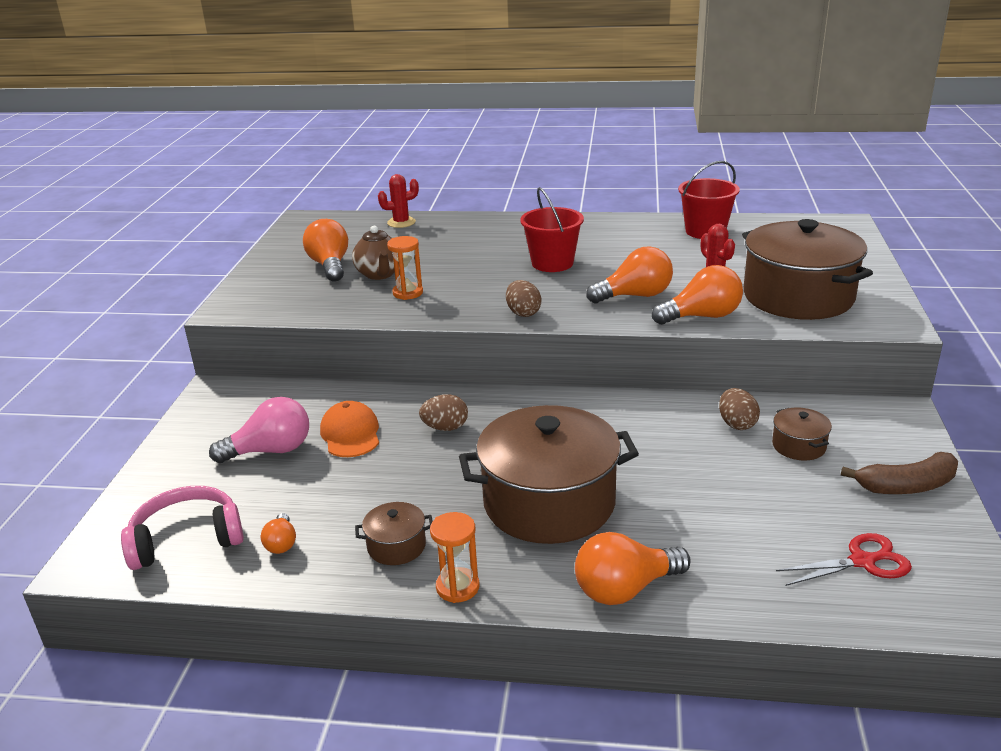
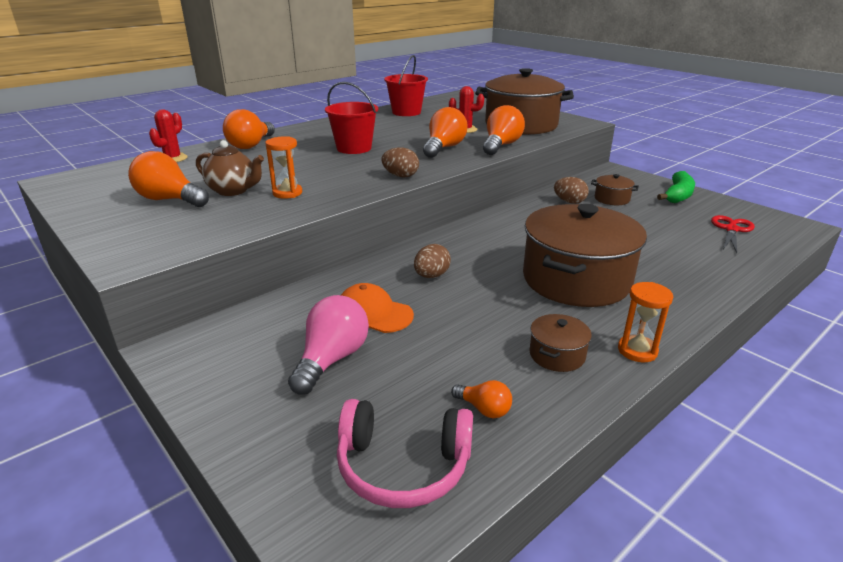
camera: 50 degrees left, 0 degrees up
pink headphones [121,486,244,570] -> pink headphones turned 105 degrees counterclockwise [337,399,473,508]
orange light bulb [575,532,691,605] -> orange light bulb moved to [223,109,275,149]
brown banana [841,452,958,494] -> green banana [657,171,695,203]

